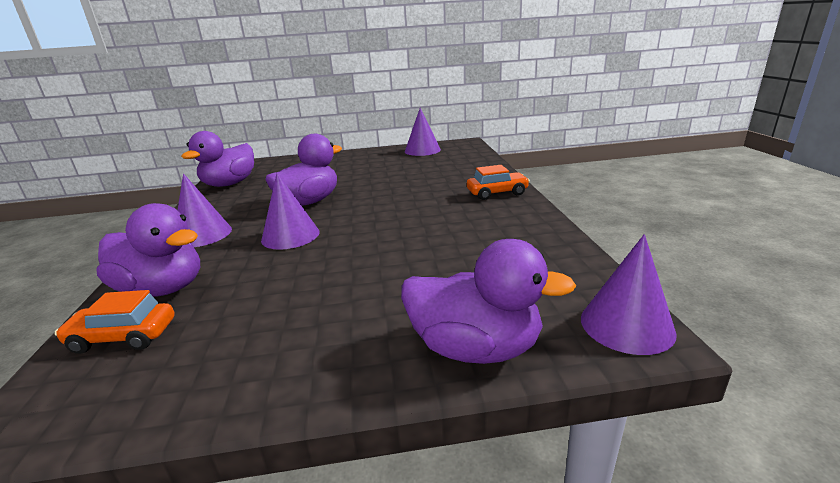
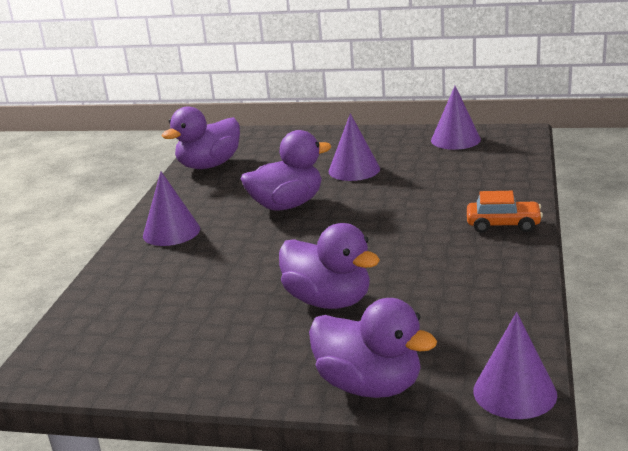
camera: 20 degrees right, 0 degrees up
orange car [55,290,174,354] -> none
purple duck [96,203,200,297] -> purple duck moved to [279,223,380,309]
purple cone [261,173,319,250] -> purple cone moved to [329,113,380,181]

